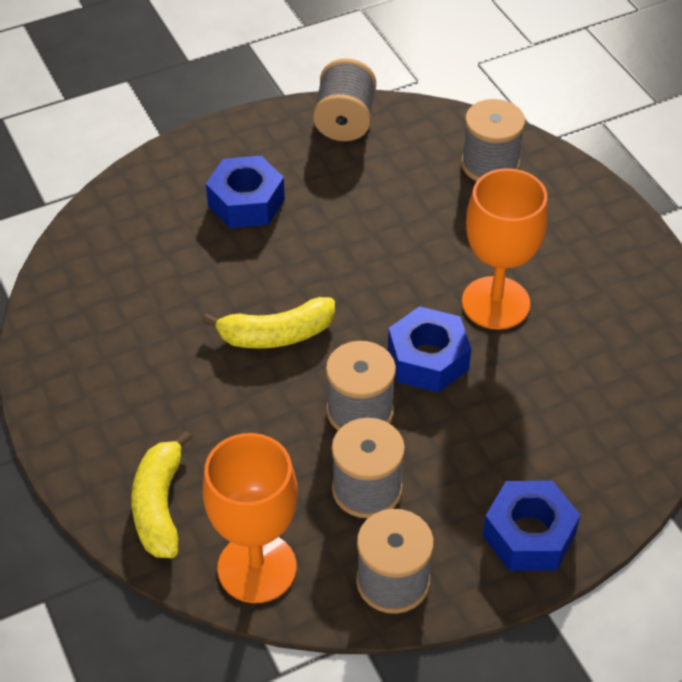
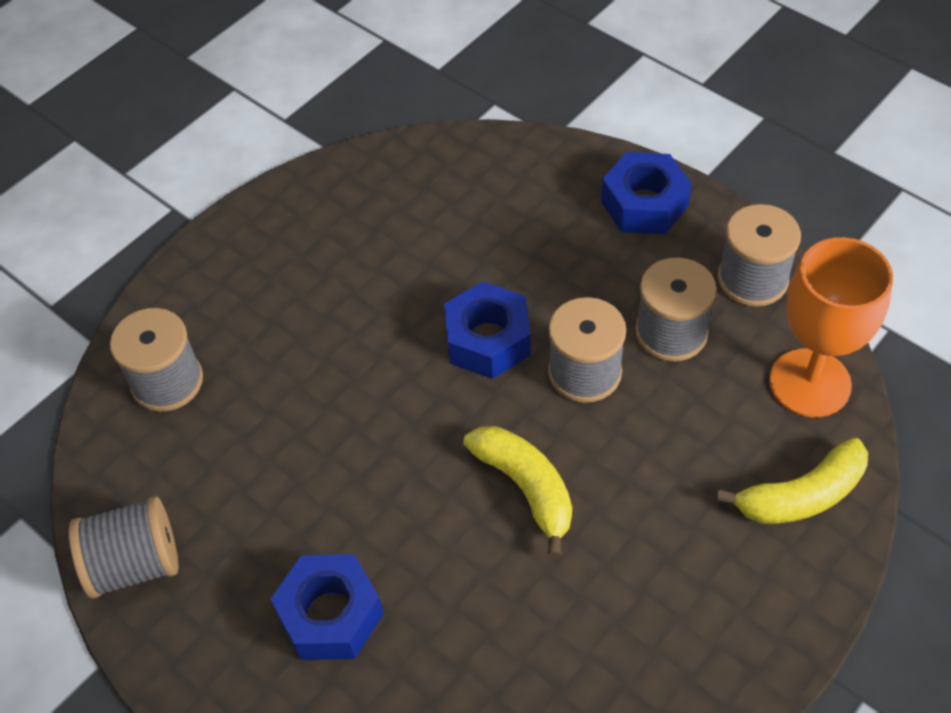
camera: 110 degrees left, 5 degrees up
orange goblet [462,168,548,330] -> none

